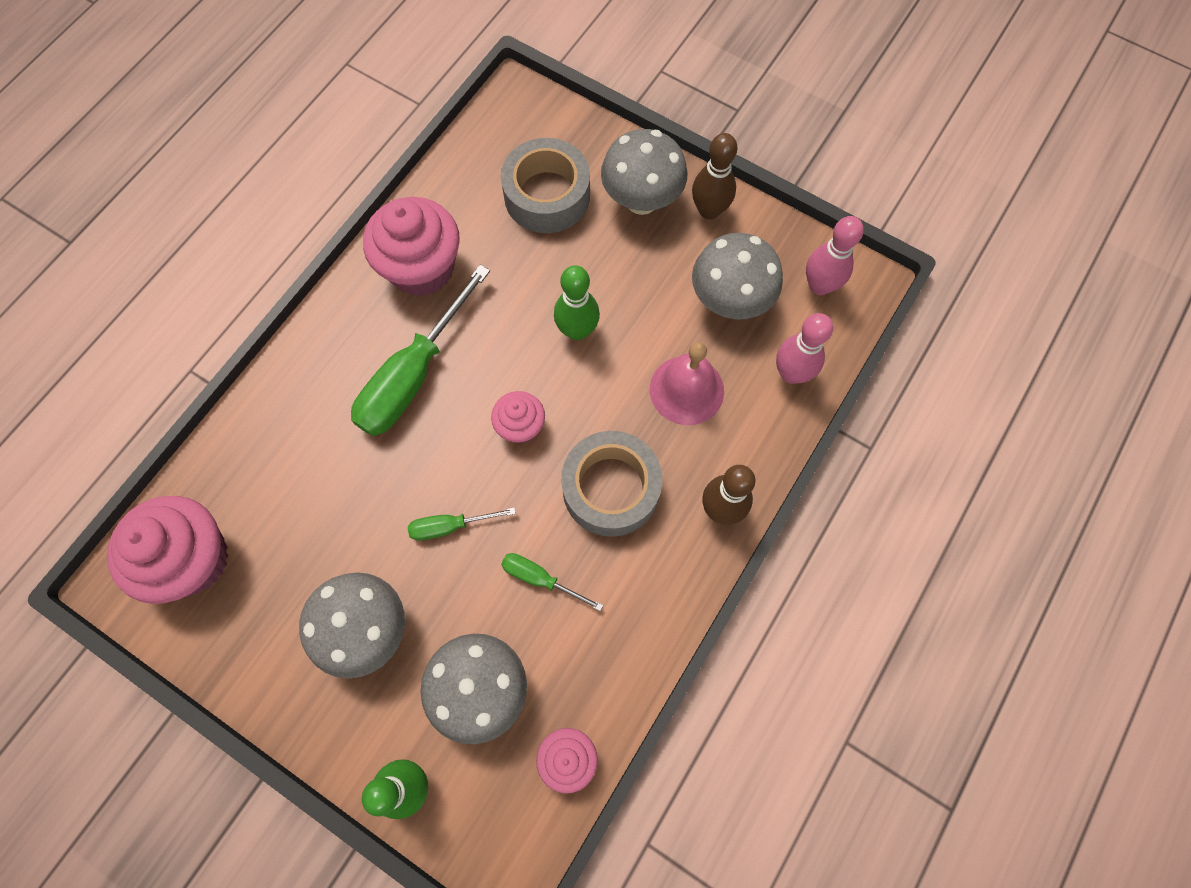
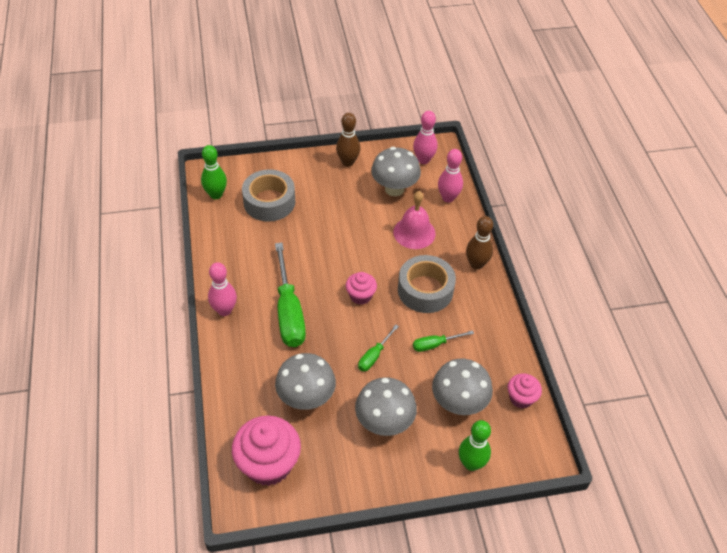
camera: 45 degrees left, 20 degrees down
pink cupcake [363,197,460,296] -> none
green bowling pin [554,265,600,340] -> green bowling pin moved to [201,145,227,199]
grey mushroom [601,129,687,215] -> grey mushroom moved to [275,353,336,410]
none -> pink bowling pin [208,262,237,316]

